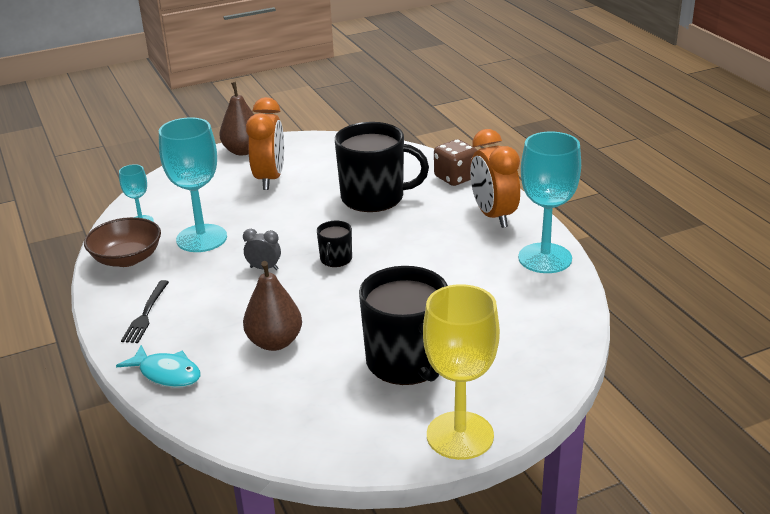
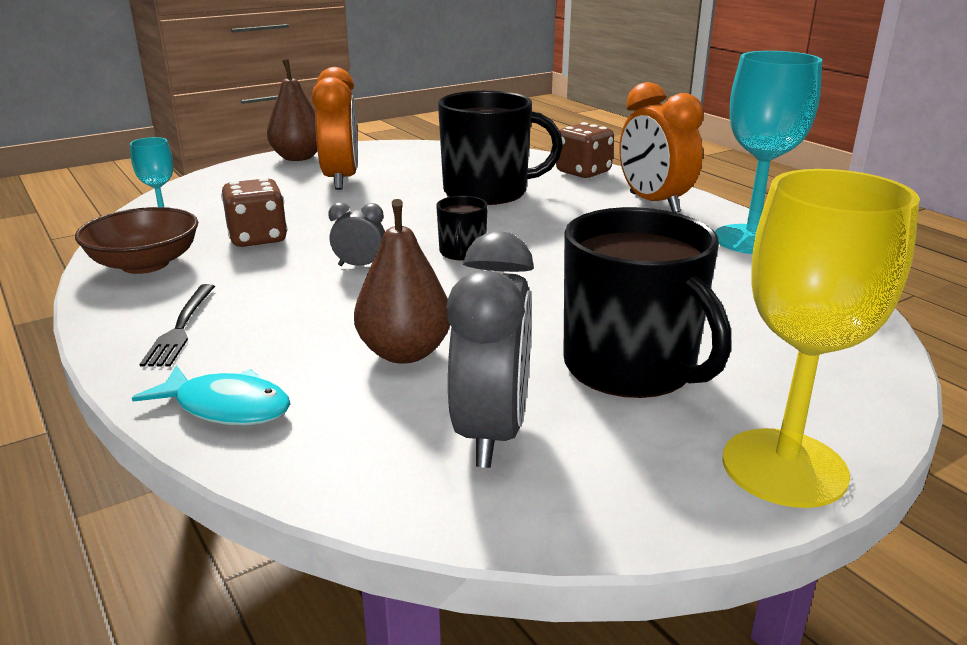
camera: 10 degrees left, 5 degrees down
turquoise goblet [159,117,227,252] -> brown dice [221,178,288,247]
none -> grey clock [447,231,534,468]

